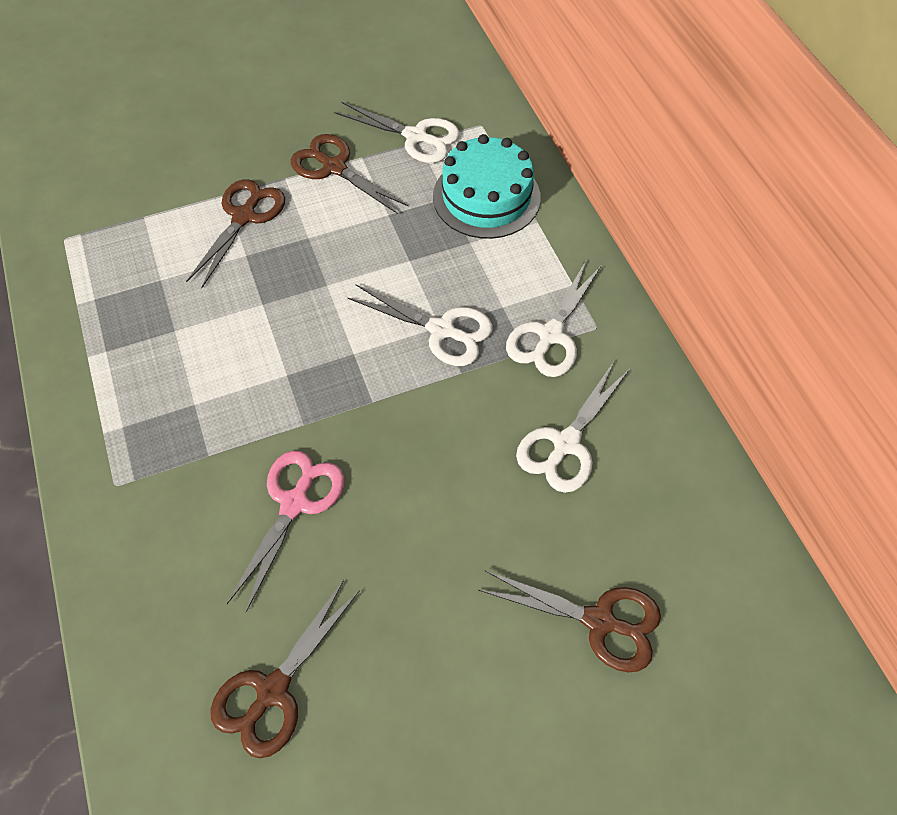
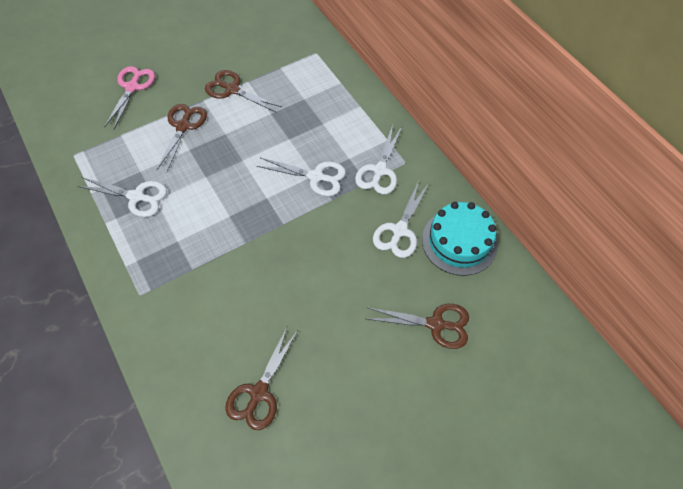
camera: 10 degrees left, 0 degrees up
pink scissors [227,451,344,612] -> pink scissors moved to [104,66,155,129]
white scissors [334,102,460,163] -> white scissors moved to [77,177,167,217]
turquoise cake [433,134,541,239] -> turquoise cake moved to [422,202,498,276]

